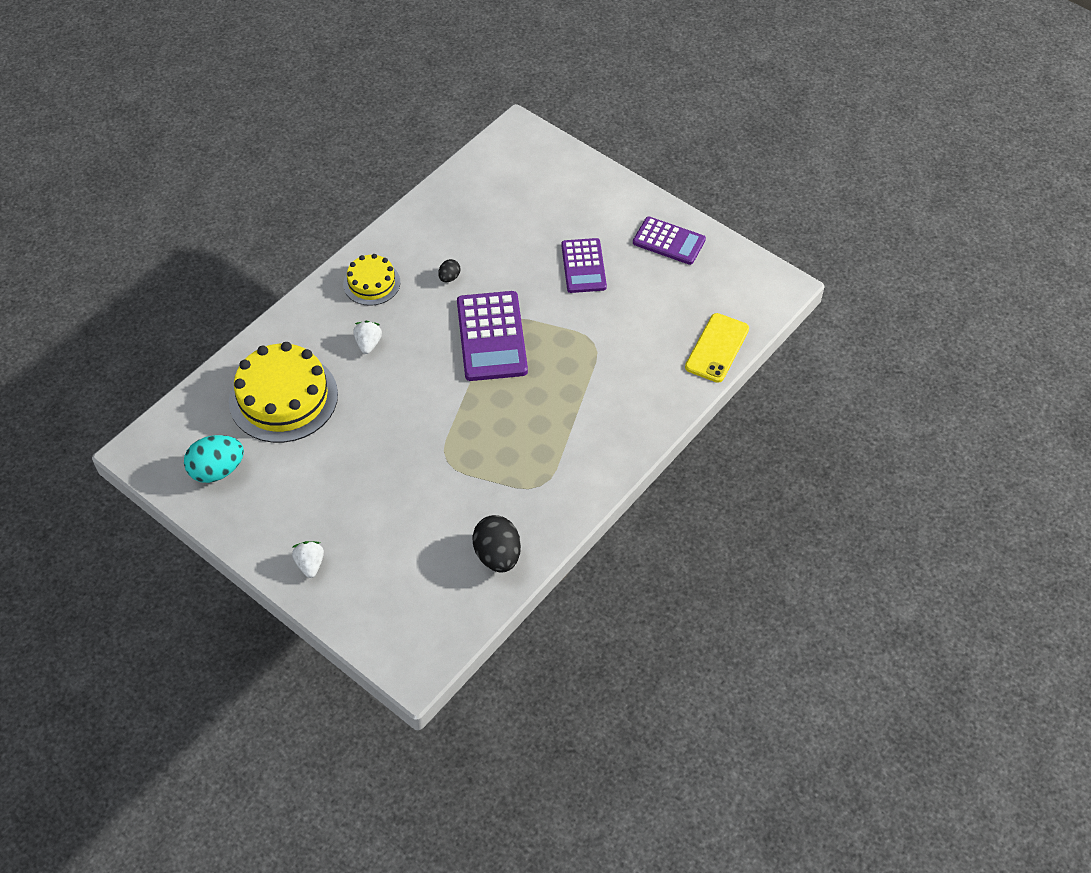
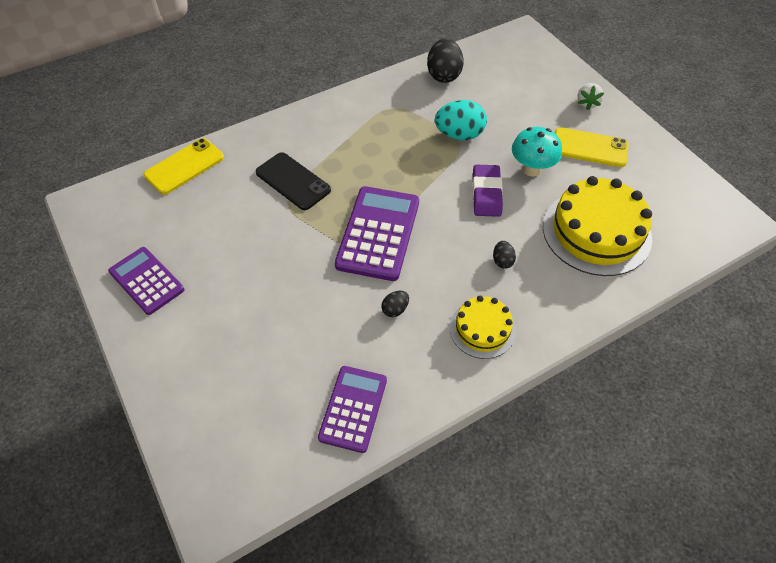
camera: 160 degrees left, 0 degrees up
turquoise egg [184,435,244,483] -> turquoise egg moved to [435,100,487,140]
white strawberry [353,321,382,354] -> black egg [493,241,516,269]
purple calculator [561,238,607,293] -> purple calculator moved to [318,366,387,453]
none -> black phone [256,152,331,210]
none -> purple eraser [472,165,503,217]
none -> turquoise mushroom [512,127,562,177]
none -> yellow phone [555,127,629,167]

